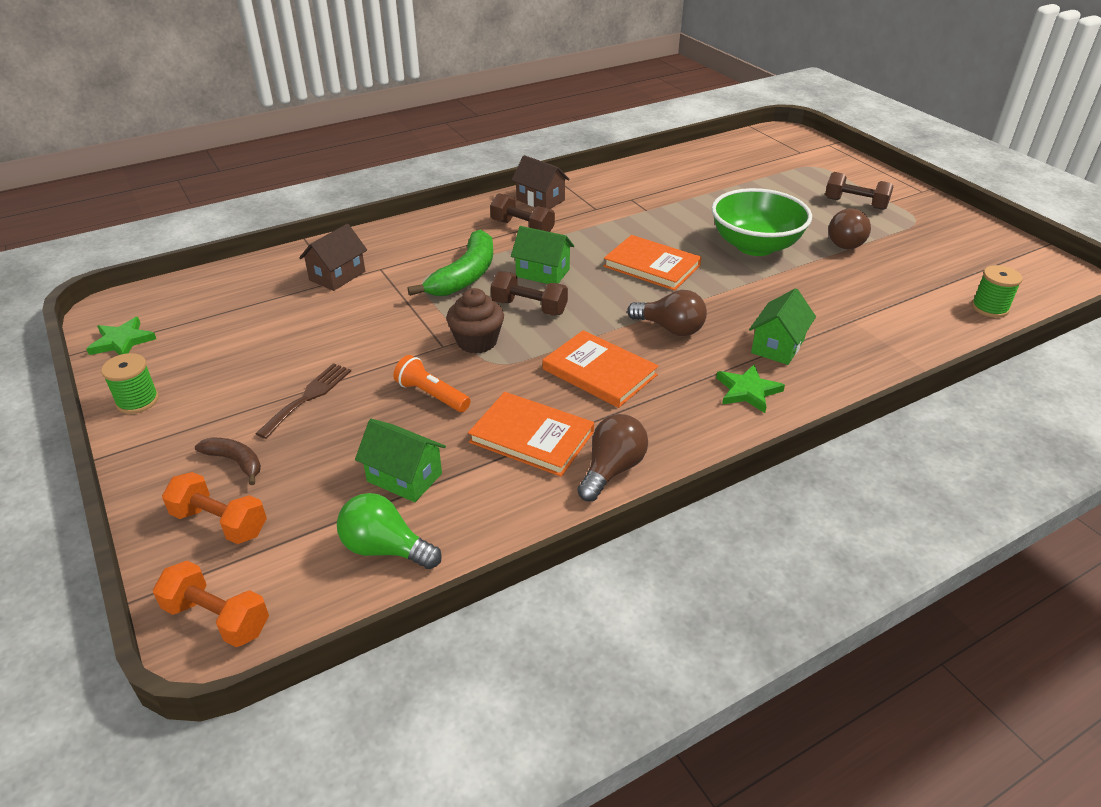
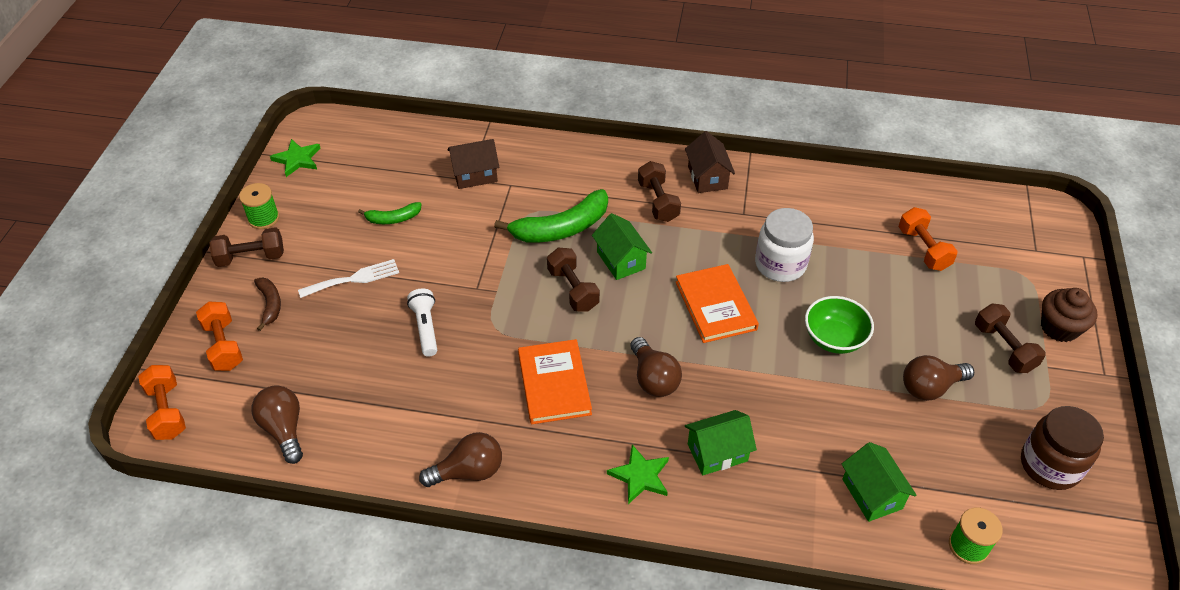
camera: 40 degrees right, 10 degrees up
brown fork [255,363,351,439] -> white fork [298,259,399,298]
green light bulb [337,493,442,569] -> brown light bulb [251,385,303,464]
green house [355,419,446,502] -> green house moved to [842,442,917,522]
orange flashlight [393,355,471,412] -> white flashlight [407,289,437,357]
brown cupcake [446,288,504,354] -> brown cupcake moved to [1041,288,1097,342]
orange book [468,392,594,477] -> none
green bowl [711,188,812,256] -> green bowl [805,296,874,354], size x0.65
none -> brown dumbbell [209,227,284,267]
none -> green banana [358,202,422,224]
none -> white jar [755,208,814,282]
none -> orange dumbbell [899,207,958,271]
none -> brown jar [1021,406,1104,490]

